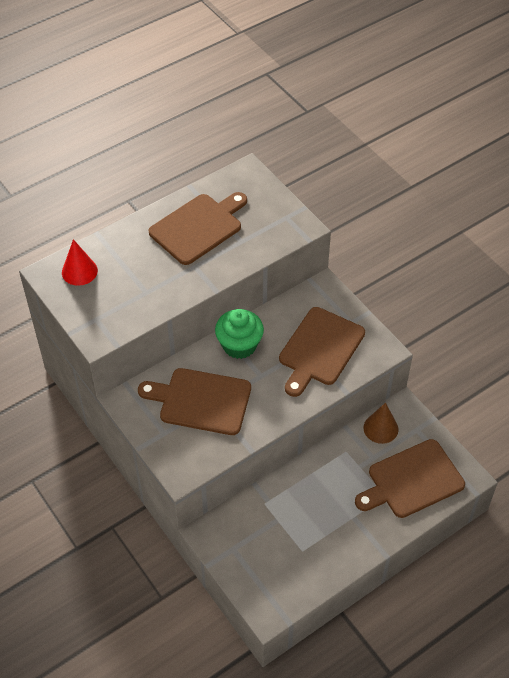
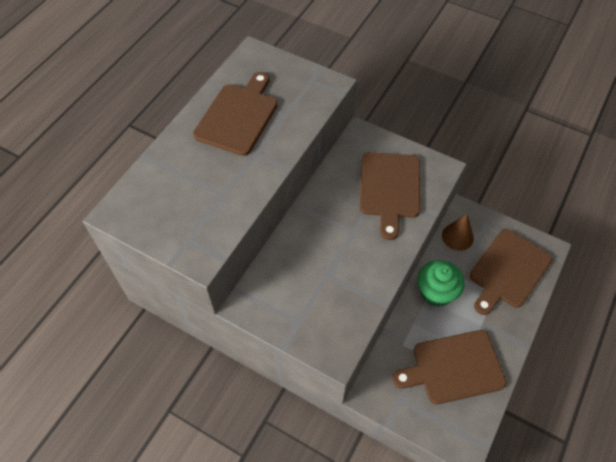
camera: 25 degrees left, 5 degrees up
red cone [62,239,98,286] -> none
brown cutting board [138,368,251,435] -> brown cutting board moved to [392,330,506,404]
green cupcake [215,309,264,359] -> green cupcake moved to [417,260,465,307]

